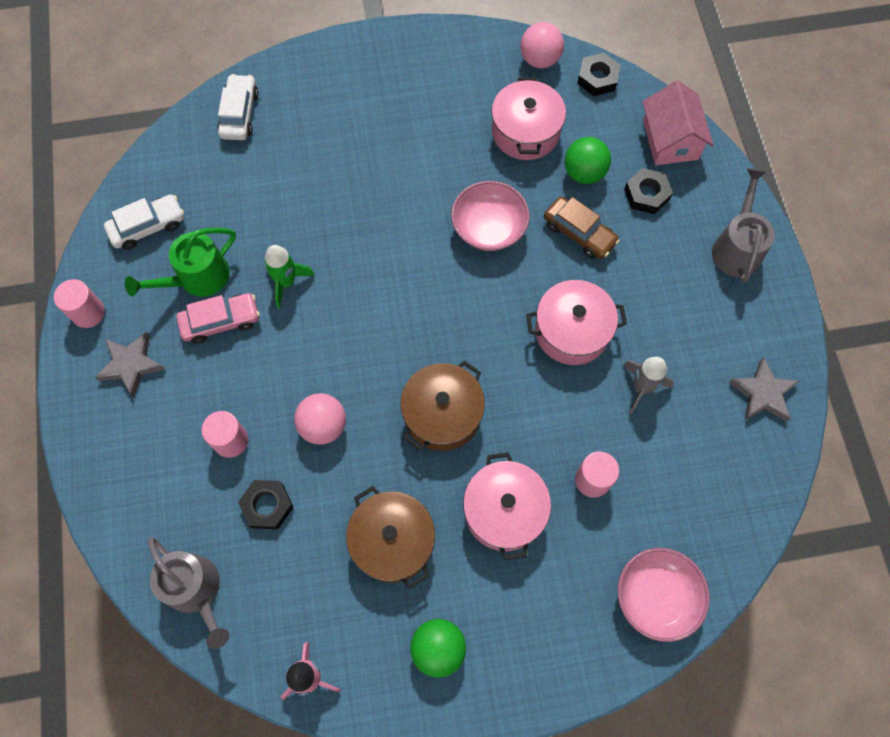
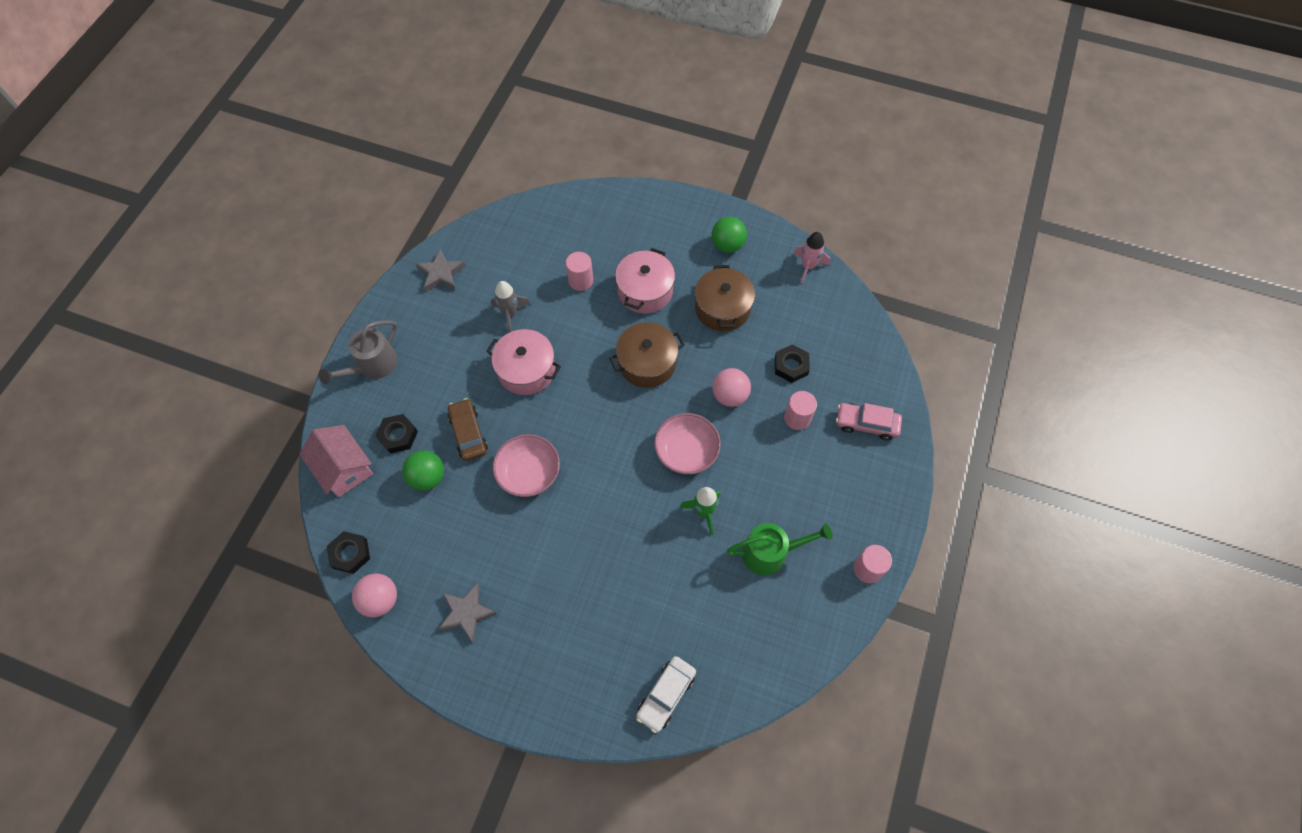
camera: 150 degrees left, 5 degrees down
grey star [95,332,165,397] -> grey star moved to [438,583,497,642]
white car [104,194,184,250] -> none
grey watering can [148,537,229,649] -> none
pink car [176,293,260,344] -> pink car moved to [836,403,902,440]
pink pot [491,77,566,160] -> none
pink bowl [618,548,710,642] -> pink bowl moved to [654,413,721,474]
pink house [643,80,714,165] -> pink house turned 60 degrees counterclockwise [300,425,373,497]

